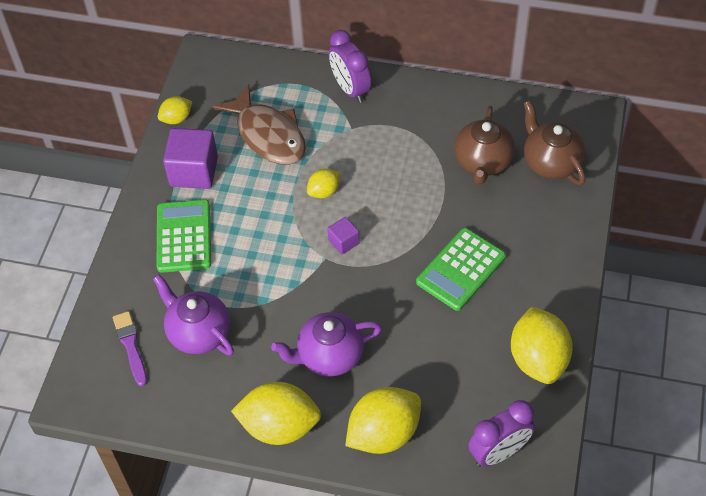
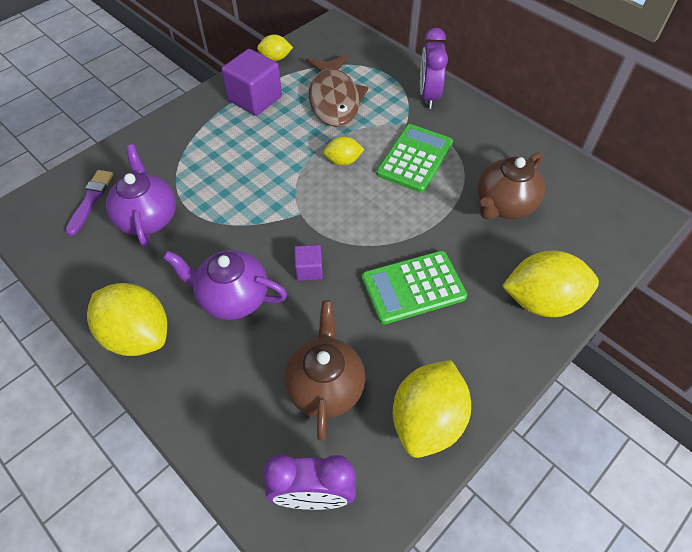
camera: 30 degrees right, 0 degrees up
green calculator [157,199,211,273] -> green calculator moved to [376,124,453,193]
purple cube [328,217,360,255] -> purple cube moved to [294,245,323,281]
yellow lemon [345,387,421,454] -> yellow lemon moved to [502,250,599,317]
brown teapot [524,100,586,185] -> brown teapot moved to [284,300,366,441]

